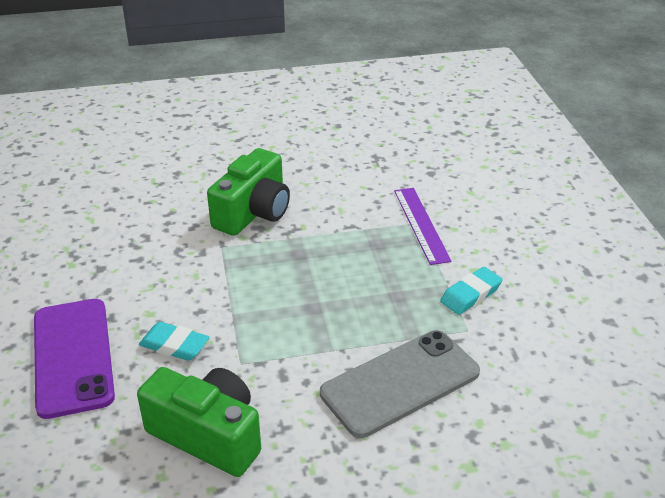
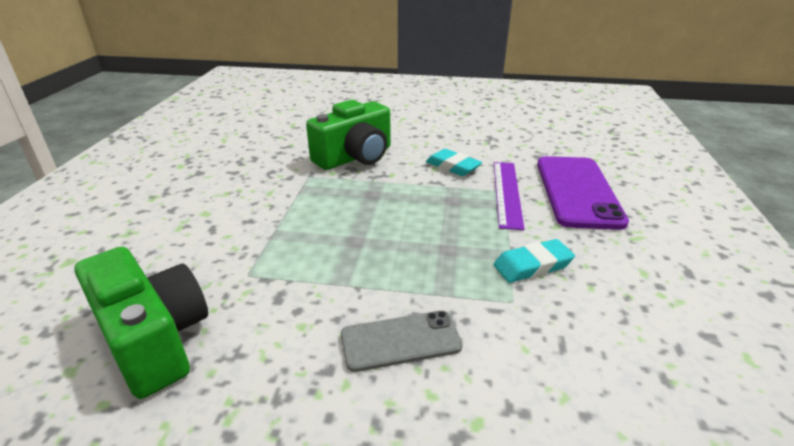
camera: 20 degrees right, 5 degrees down
purple phone [34,299,115,419] -> purple phone moved to [537,156,629,230]
turquoise eraser [139,322,209,361] -> turquoise eraser moved to [426,149,482,176]
grey phone [320,330,480,438] -> grey phone [341,311,463,372], size x0.59

